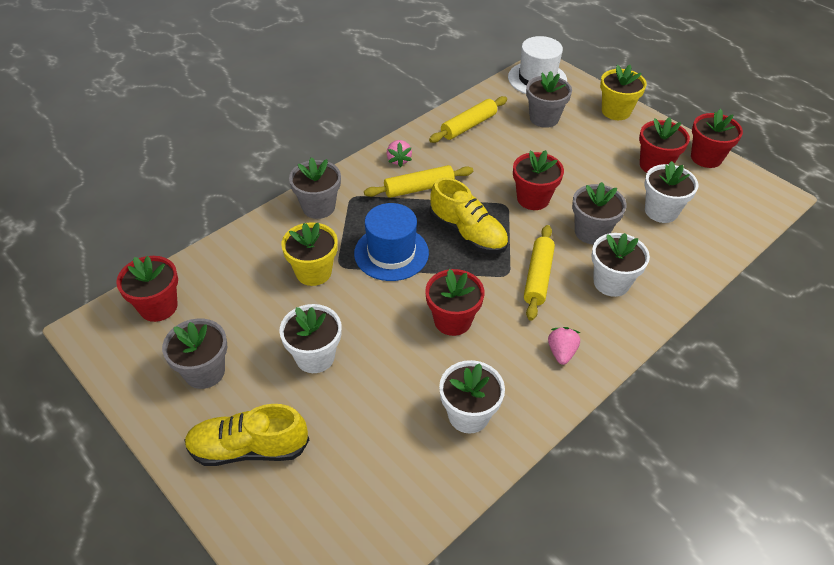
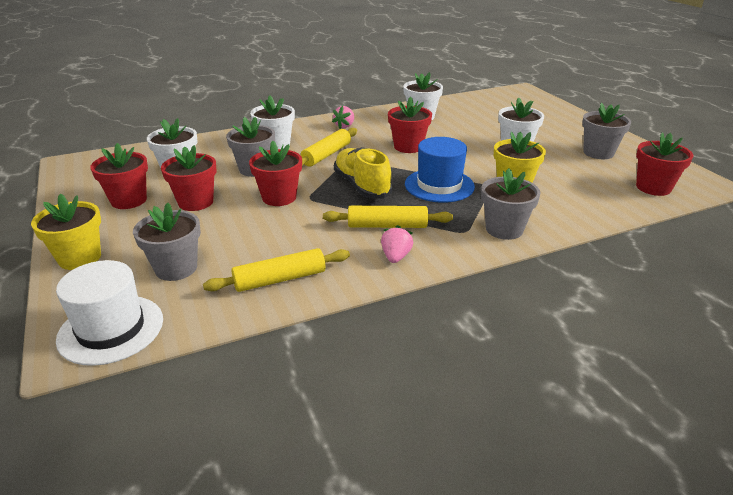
camera: 160 degrees left, 15 degrees down
yellow shoe [185,404,309,466] -> none
red flower pot [691,109,743,168] -> red flower pot moved to [161,145,217,211]

